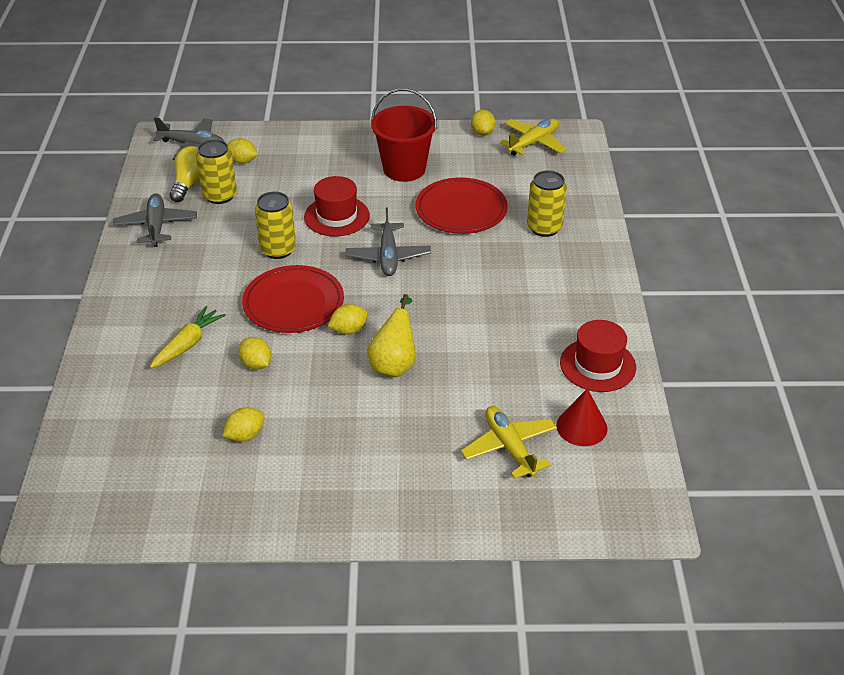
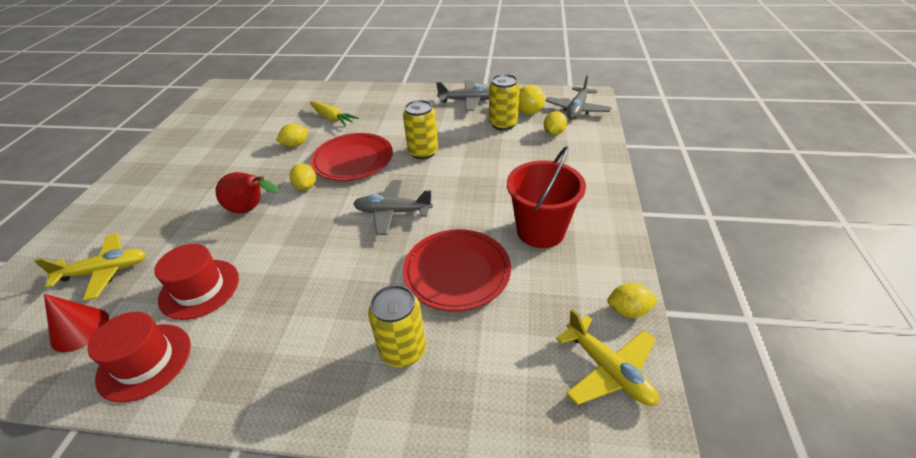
camera: 100 degrees right, 0 degrees up
yellow lemon [223,407,264,442] -> none
red hat [304,176,370,236] -> red hat moved to [155,244,239,320]
yellow pear [367,294,416,377] -> red pear [216,172,279,213]

